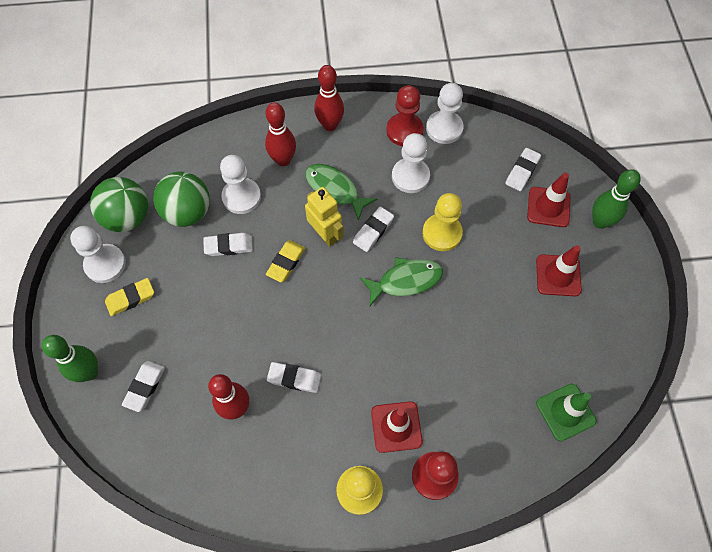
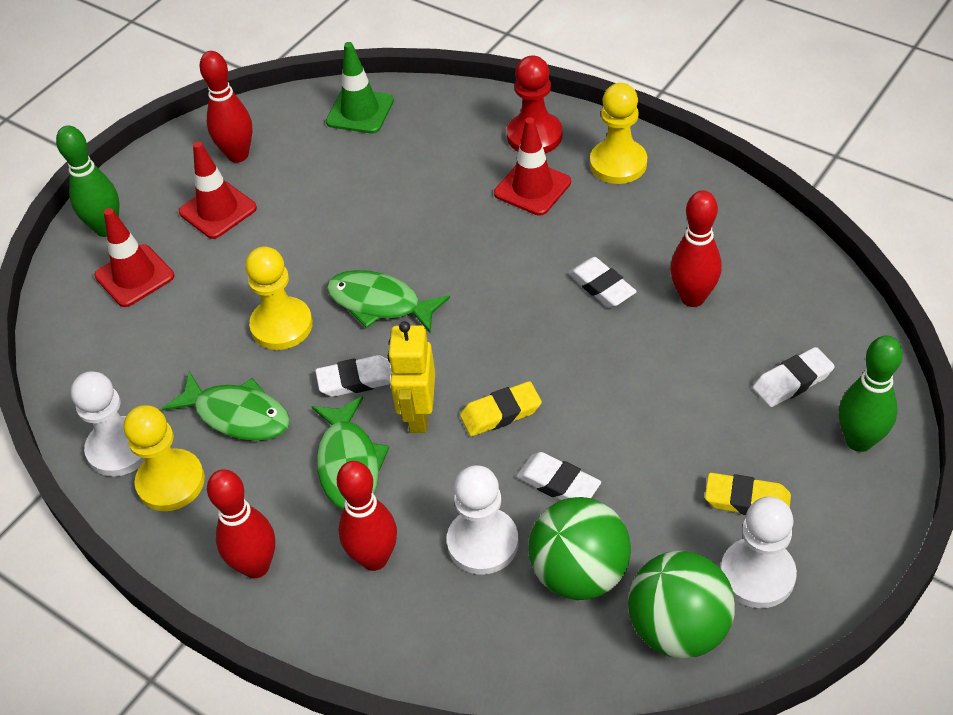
camera: 135 degrees left, 15 degrees down
red pawn [386,85,424,146] -> yellow pawn [124,405,205,511]
white pawn [392,133,430,193] -> green fish [162,371,290,441]
white eraser [505,148,541,191] -> none
none -> red bowling pin [199,51,253,163]

